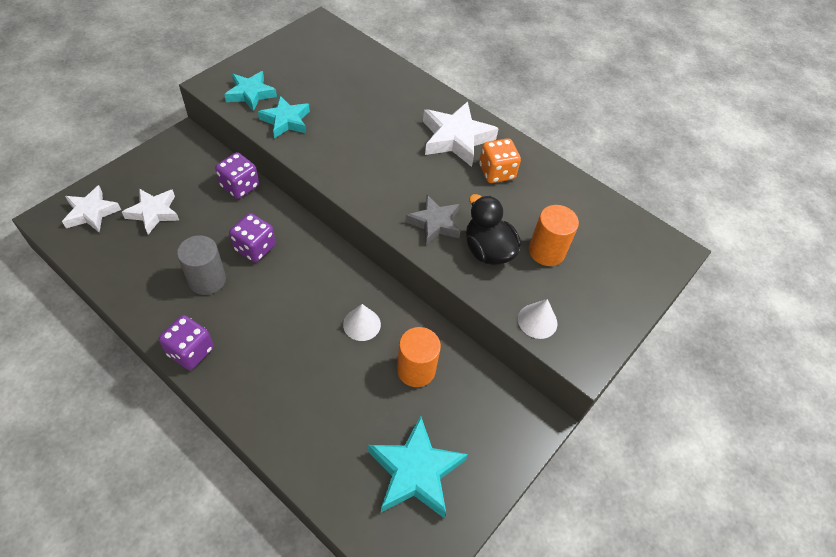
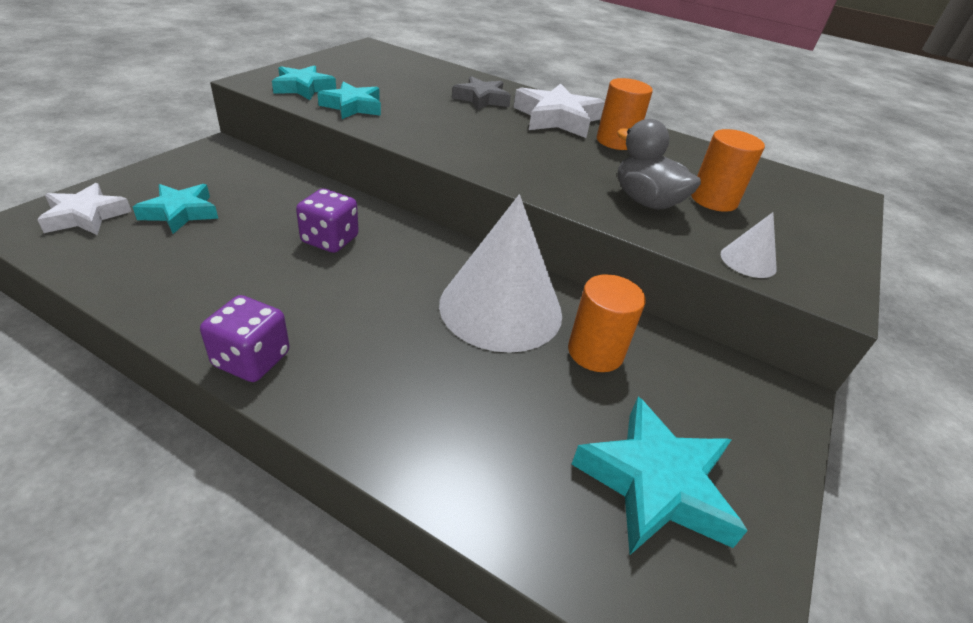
camera: 10 degrees left, 15 degrees down
white star [122,189,179,234] -> turquoise star [133,184,218,234]
grey cylinder [177,235,226,295] -> none
purple dice [215,152,259,199] -> none
white cone [343,304,381,341] -> white cone [439,195,562,353], size x2.32
grey star [405,195,461,245] -> grey star moved to [452,76,511,110]
black duck [466,194,521,265] -> grey duck [617,119,701,210]
orange dice [479,138,521,183] -> orange cylinder [597,78,653,150]

